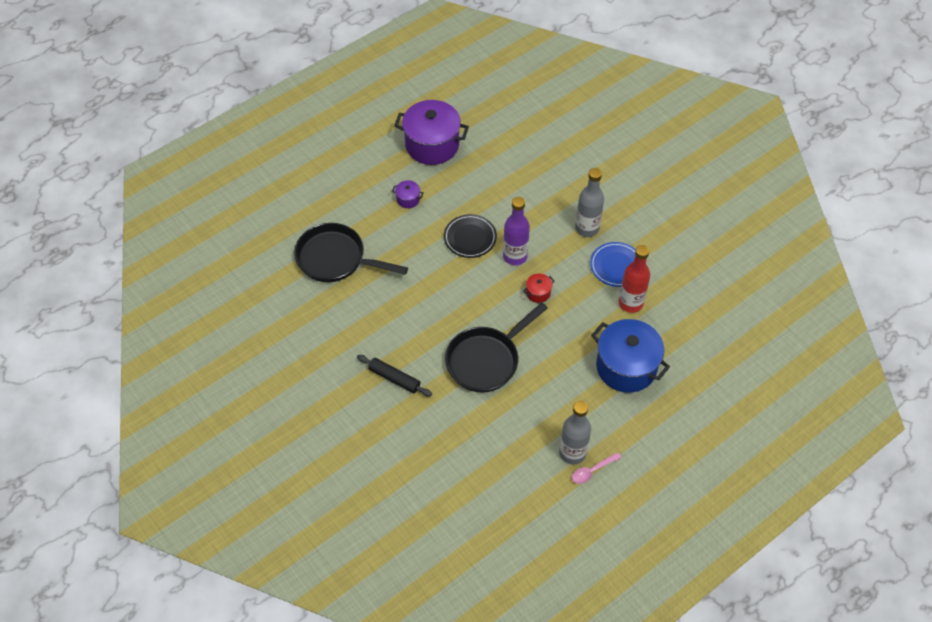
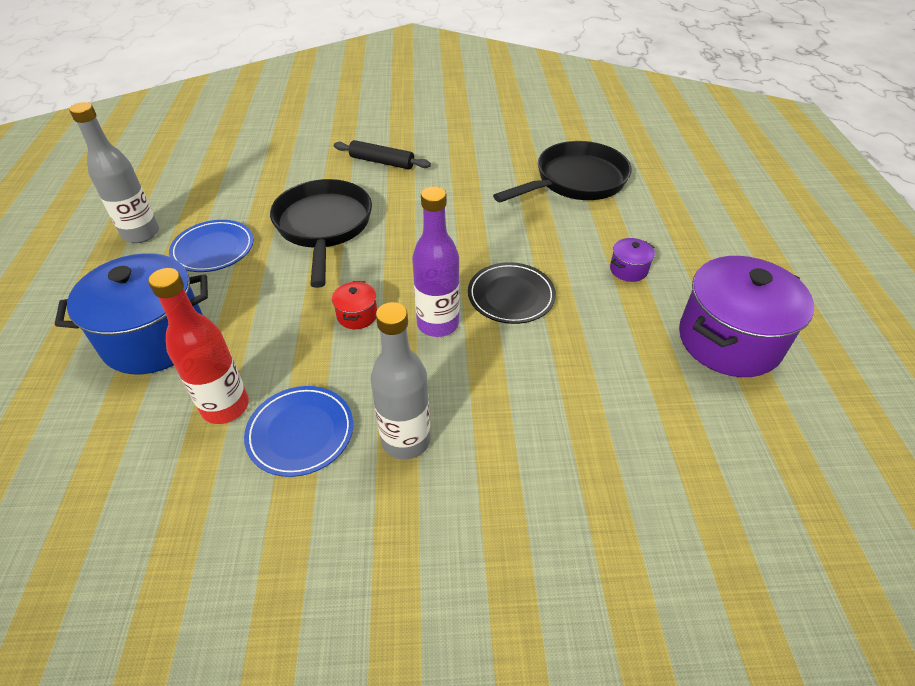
camera: 125 degrees right, 10 degrees down
black rolling pin [357,355,432,397] -> black rolling pin turned 45 degrees clockwise [334,140,431,169]
pink spoon [572,452,621,484] -> none
none -> blue plate [169,220,254,272]

